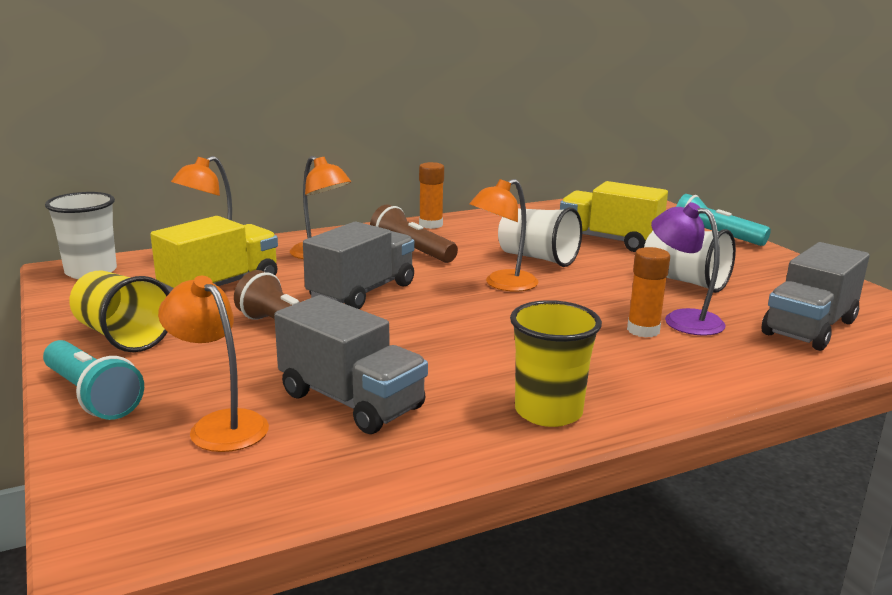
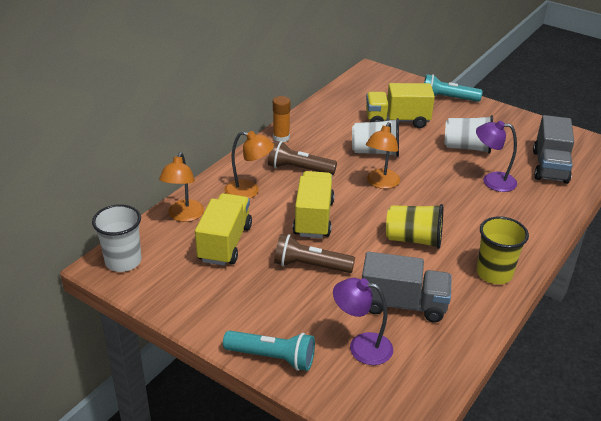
camera: 30 degrees left, 15 degrees up
yellow cup [69,271,170,352] -> yellow cup moved to [386,204,443,249]
orange lamp [158,276,269,452] -> purple lamp [333,278,393,365]
grey truck [303,222,415,309] -> yellow truck [293,171,335,238]
orange glue stick [627,247,670,337] -> none

